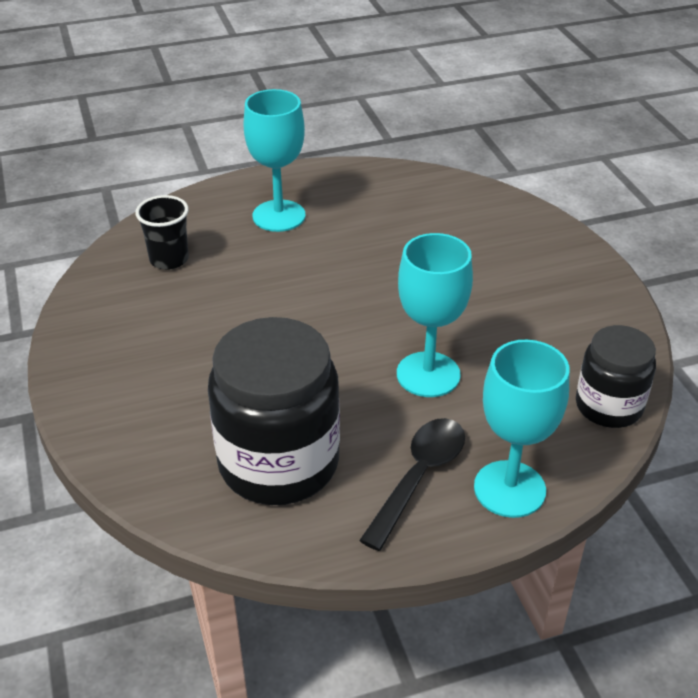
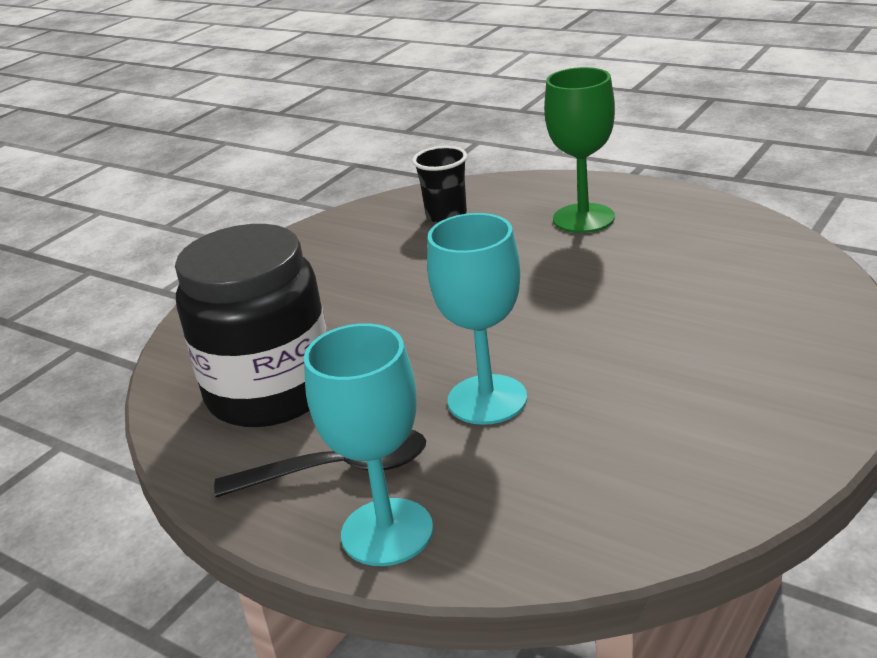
camera: 55 degrees right, 10 degrees down
turquoise goblet [244,89,306,232] -> green goblet [544,67,615,233]
black jar [576,325,656,428] -> none

